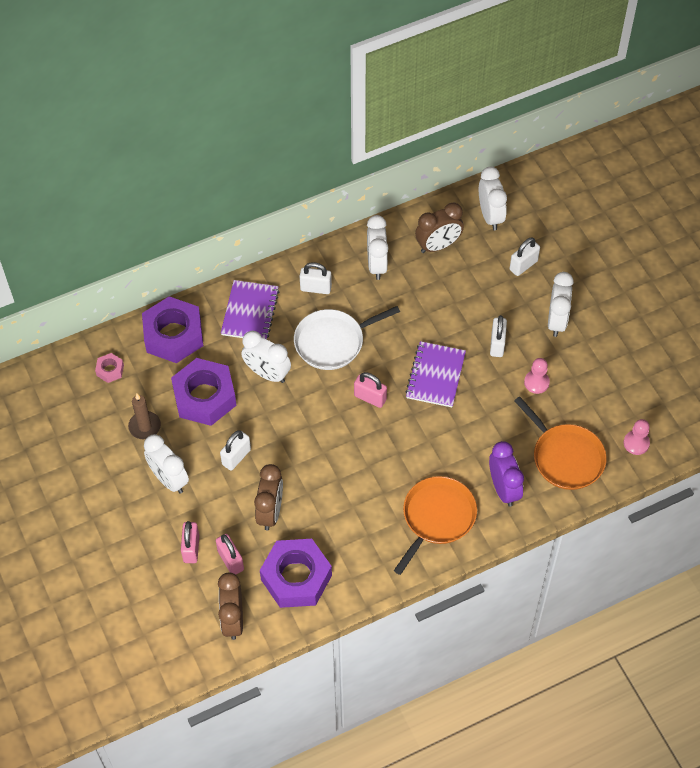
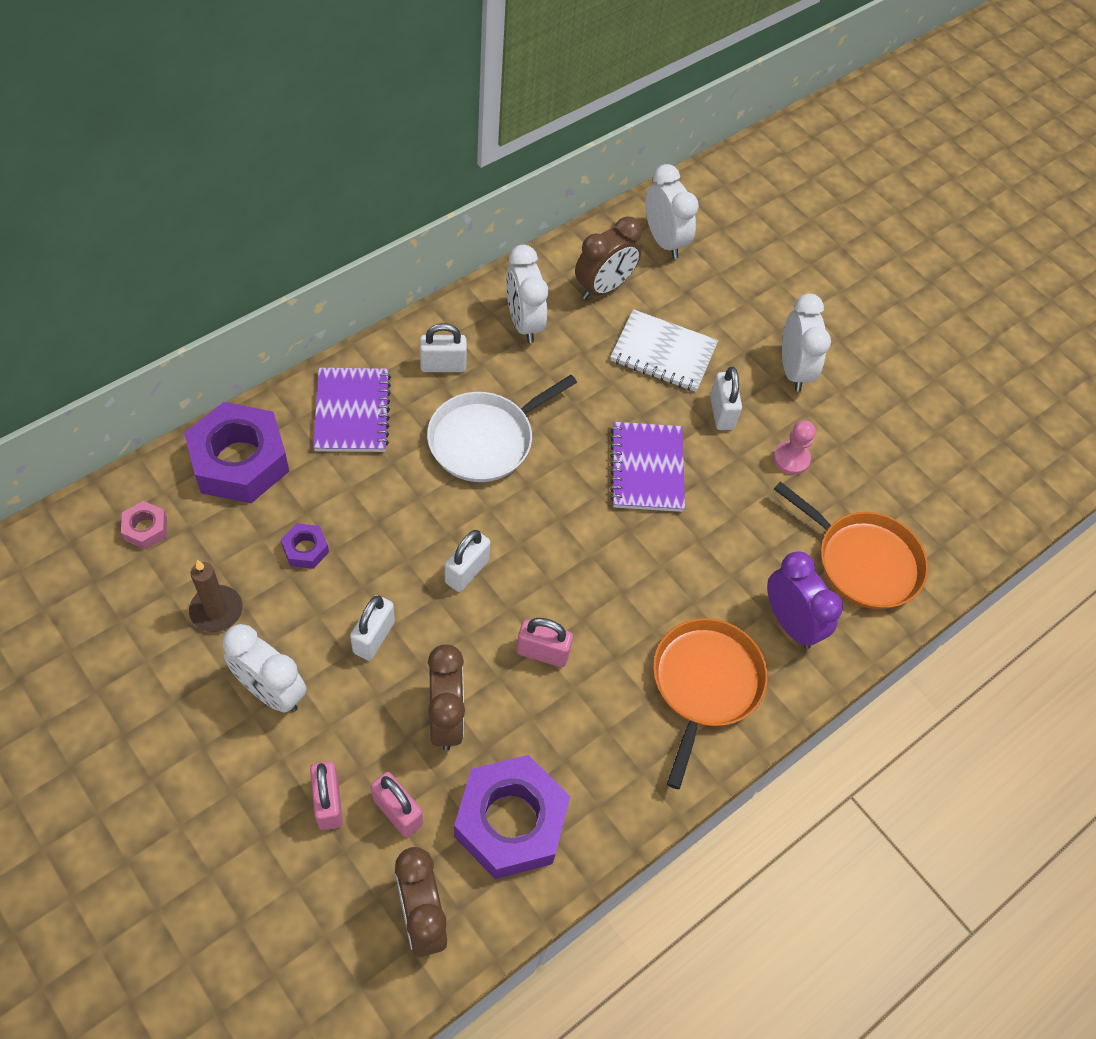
camera: 20 degrees left, 0 degrees up
purple nut [171,358,237,426] -> purple nut [281,523,329,569], size x0.44
white clock [241,331,291,383] -> none
pink padlock [354,372,387,408] -> pink padlock moved to [516,618,573,667]
white padlock [510,238,540,276] -> white padlock moved to [445,530,490,592]
pink pawn [624,419,650,455] -> none
none -> white notebook [610,309,718,392]

